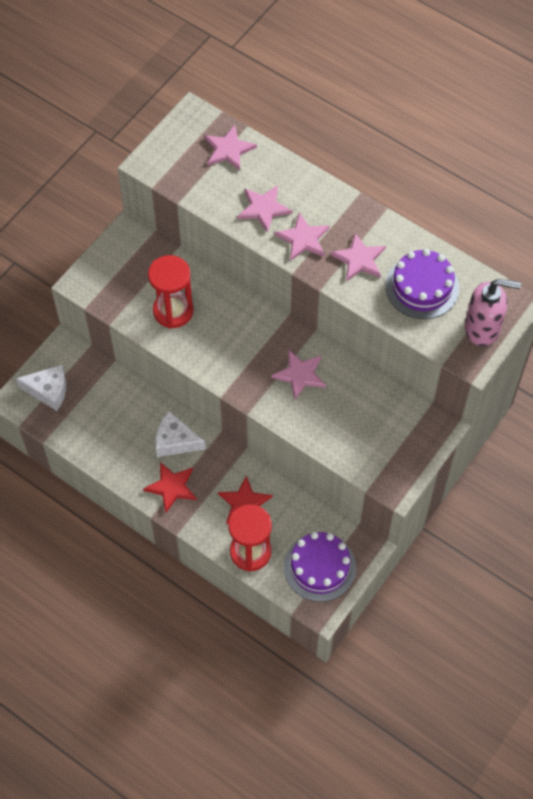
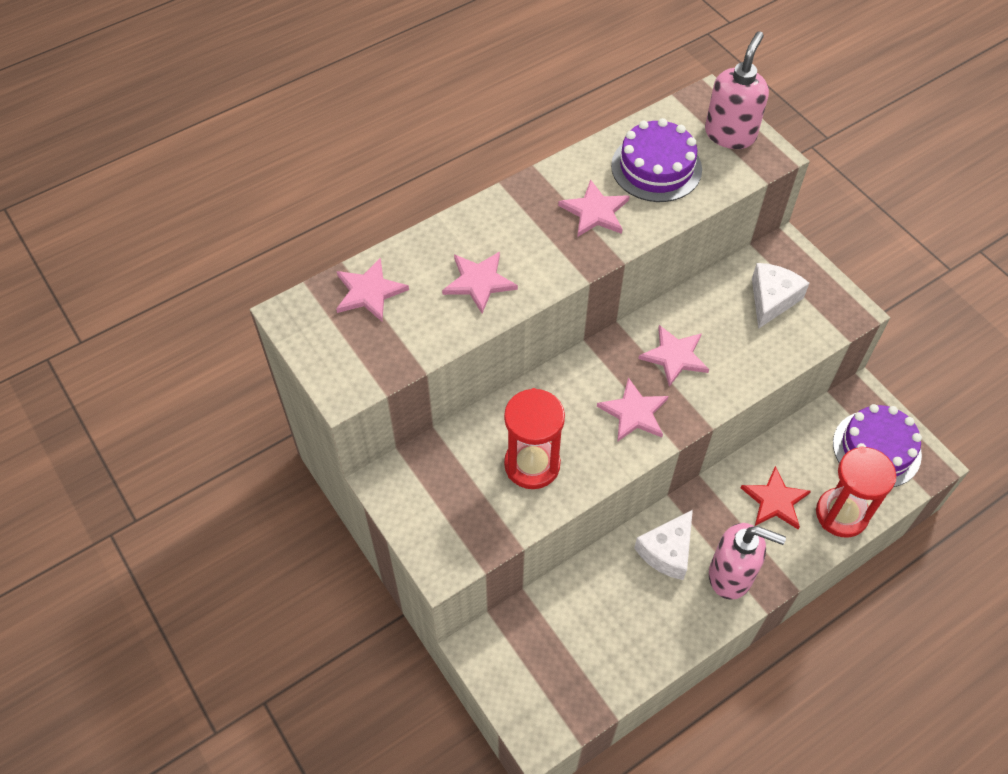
camera: 70 degrees left, 5 degrees down
white cheese [16,365,66,411] -> white cheese moved to [752,263,810,329]
red star [143,462,197,512] -> pink soap dispenser [709,523,786,600]
pink star [275,213,330,261] -> pink star moved to [597,377,669,442]

